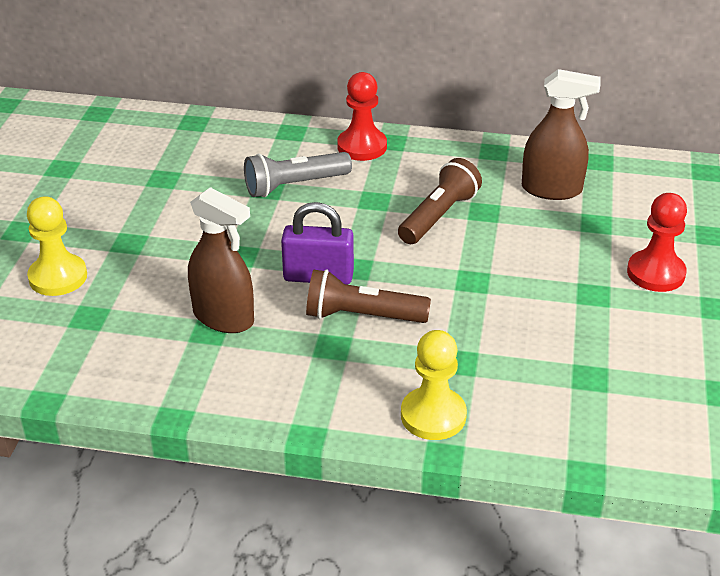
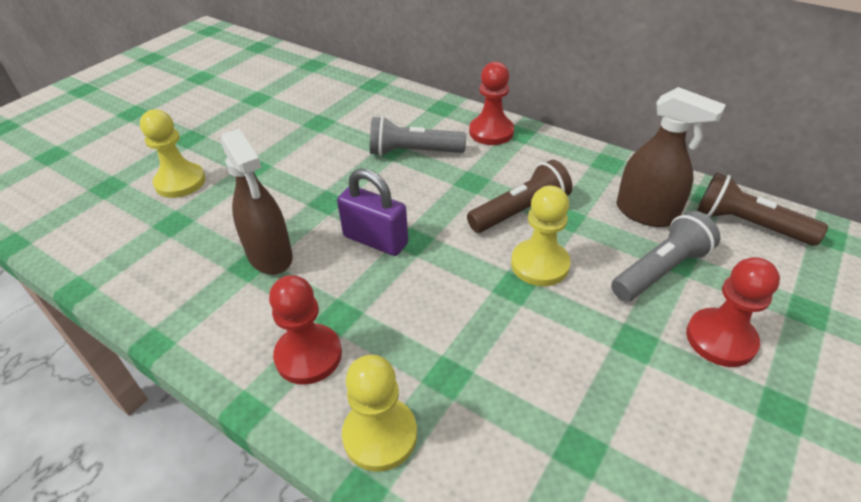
camera: 25 degrees right, 5 degrees up
brown flashlight [306,269,431,323] -> brown flashlight moved to [697,172,828,246]
none -> red pawn [269,275,342,385]
none -> yellow pawn [511,186,571,286]
none -> grey flashlight [611,211,720,301]

